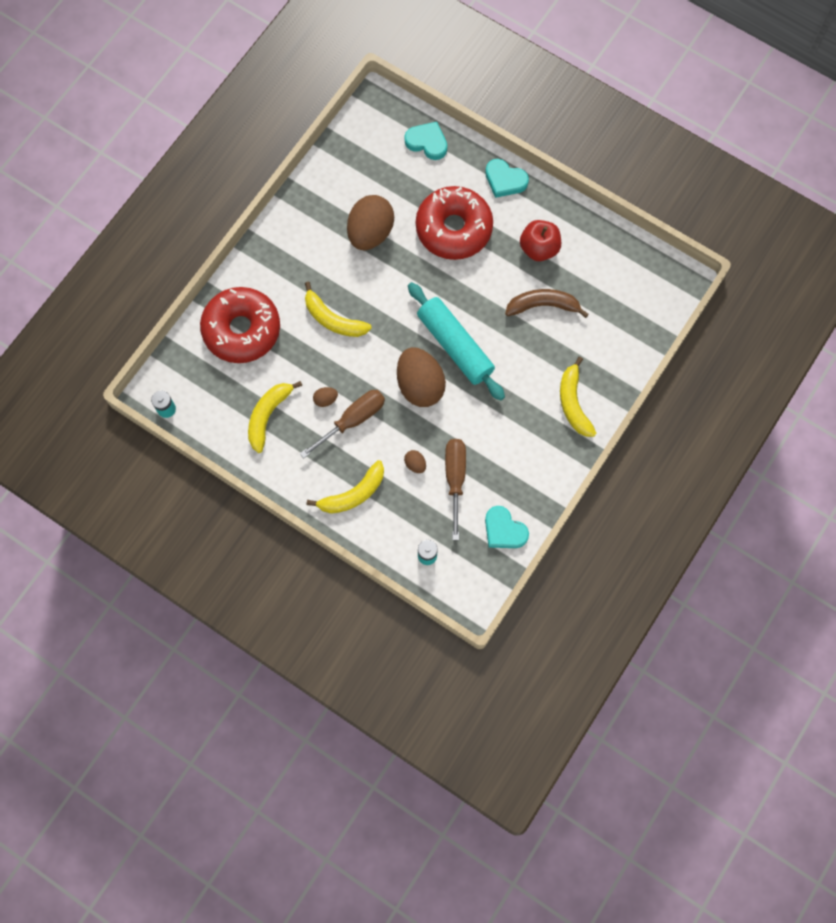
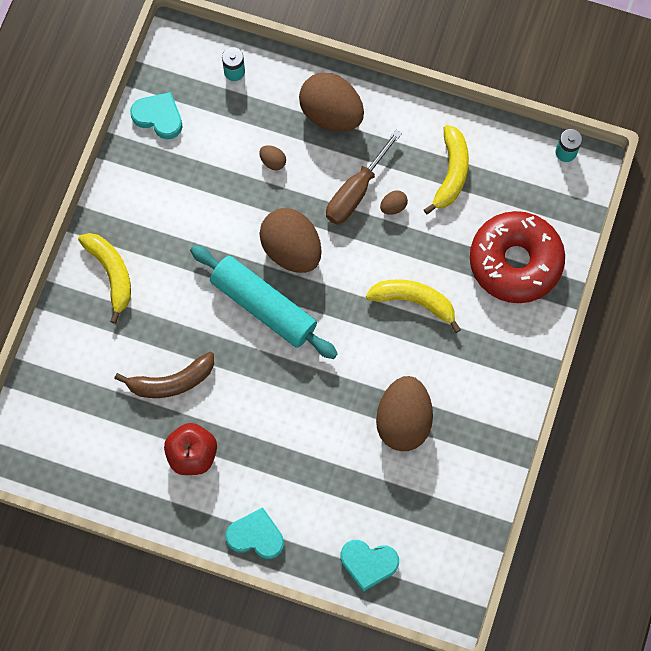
camera: 165 degrees right, 0 degrees up
yellow banana [307,460,384,514] -> brown egg [299,73,364,131]
red donut [416,186,493,260] -> none
brown screwdriver [445,439,466,540] -> none

